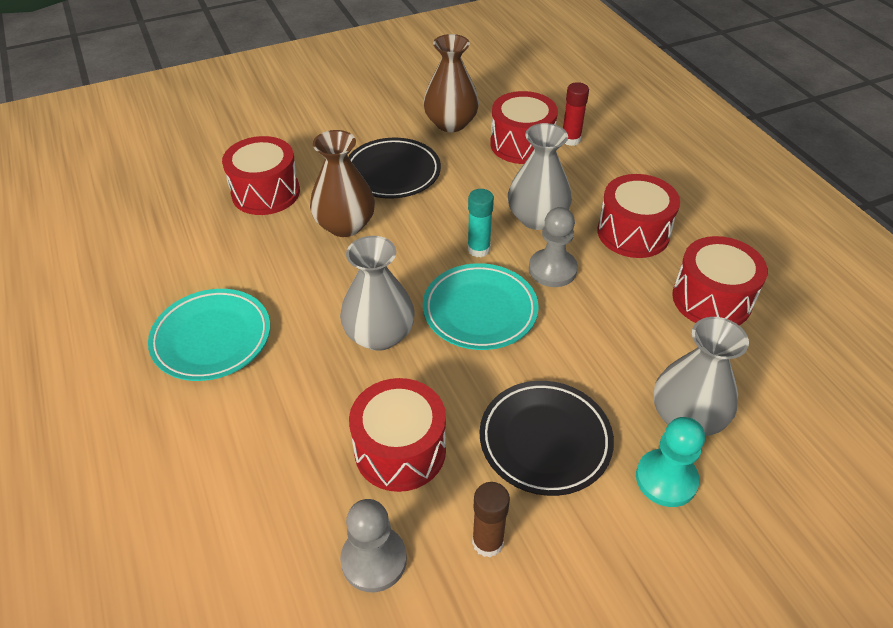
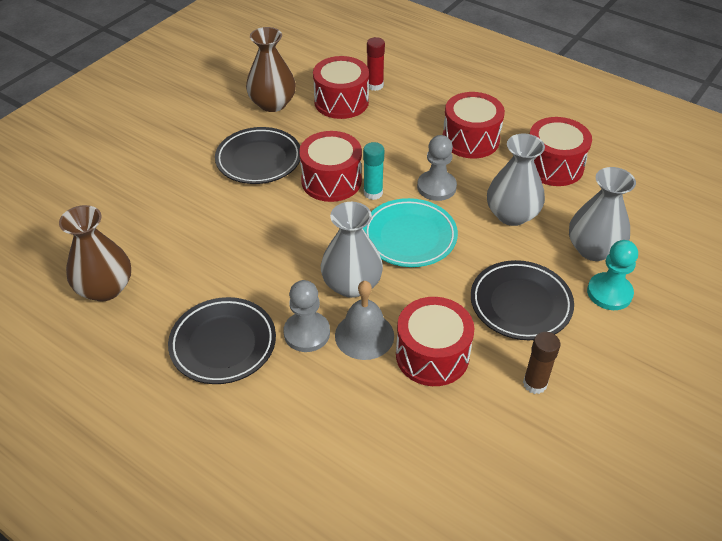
camera: 30 degrees left, 0 degrees up
turquoise plate [148,289,270,381] -> black plate [168,297,276,384]
red drum [222,136,300,215] -> red drum moved to [299,131,362,202]
brown vase [310,130,375,237] -> brown vase moved to [59,205,131,301]
grey pawn [340,499,407,592] -> grey pawn moved to [284,280,330,352]
grey vase [508,123,572,230] -> grey vase moved to [487,134,545,226]
none -> grey bell [335,281,394,360]

